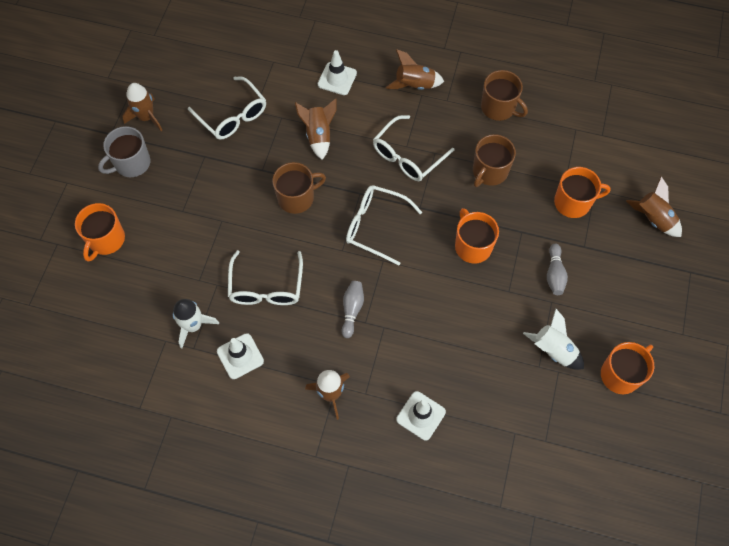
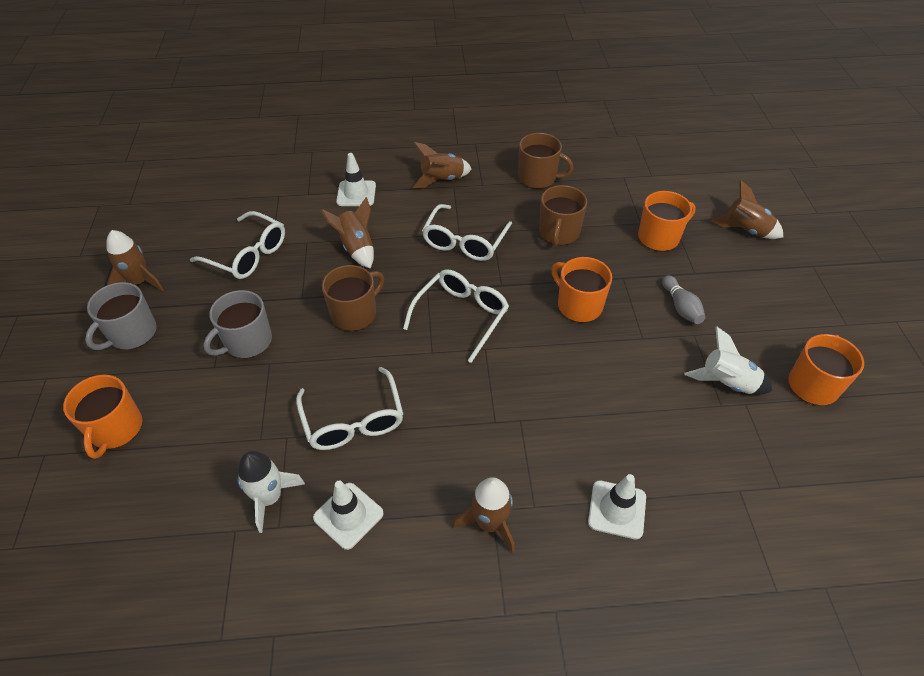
camera: 20 degrees left, 15 degrees down
grey bowling pin [342,281,364,338] -> none
white glasses [346,185,422,266] -> white glasses turned 120 degrees clockwise [403,269,509,363]
none -> grey mug [203,290,272,358]

